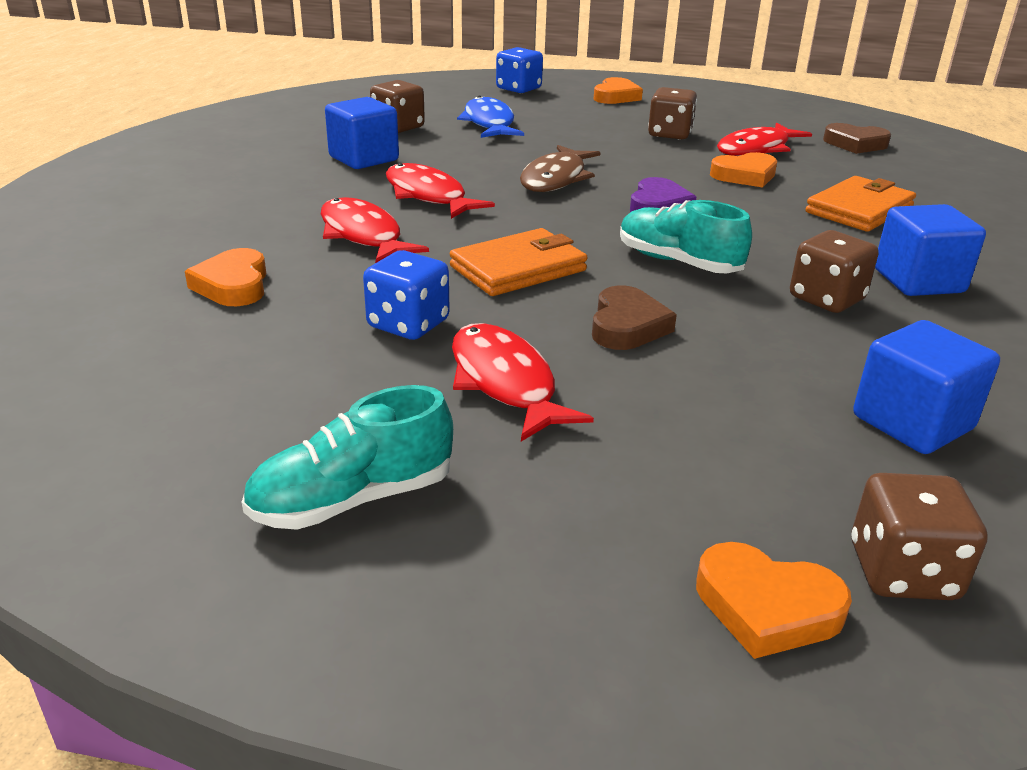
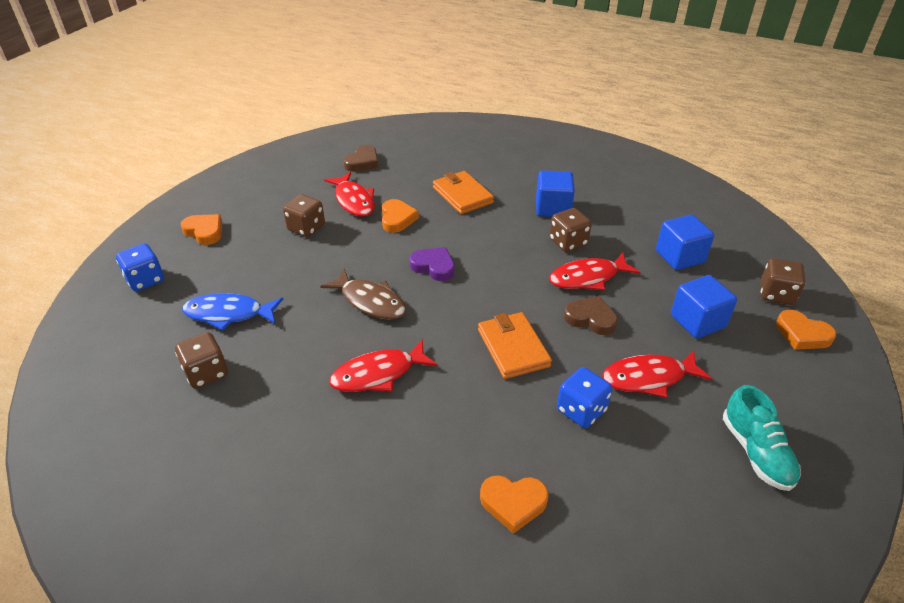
camera: 75 degrees left, 10 degrees up
red fish [321,197,429,263] -> red fish moved to [549,253,640,290]
blue cube [325,97,399,169] -> blue cube moved to [671,275,737,338]
turquoise shoe [620,200,752,273] -> none
orange heart [696,542,852,659] -> orange heart turned 90 degrees clockwise [776,310,836,350]

